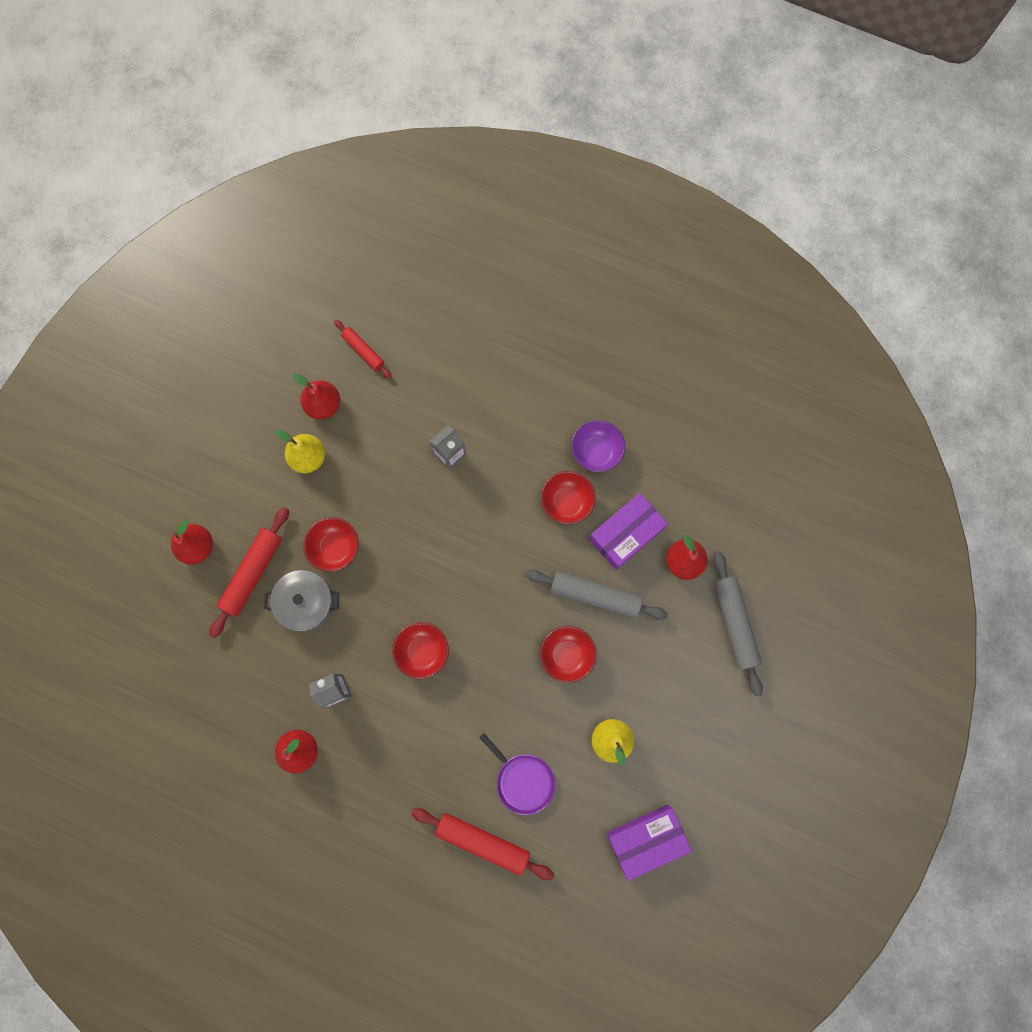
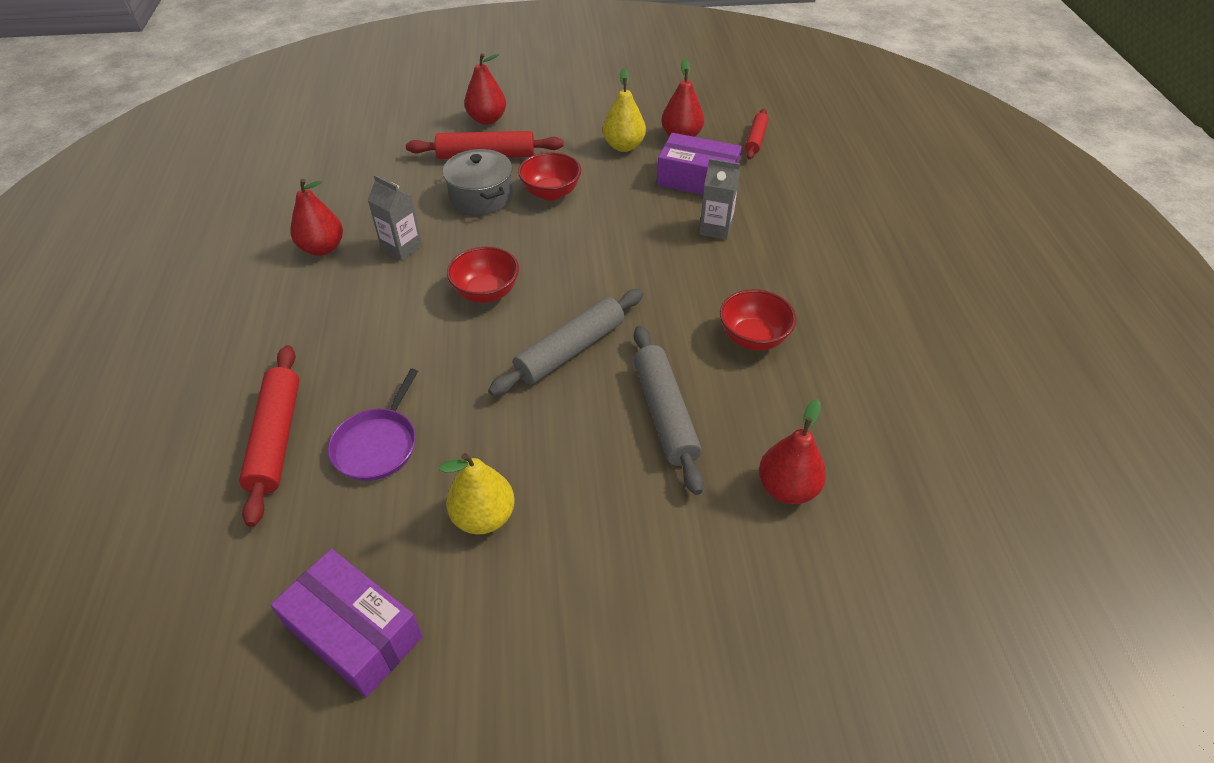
camera: 60 degrees right, 30 degrees down
red bowl [540,626,597,683] -> none
purple bowl [571,420,625,472] -> none
purple box [589,493,668,570] -> purple box moved to [657,133,742,195]
grey rolling pin [713,551,763,697] -> grey rolling pin moved to [488,289,643,396]

